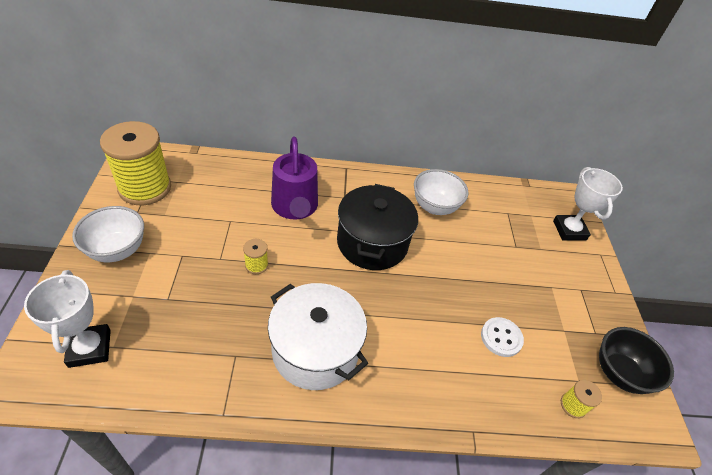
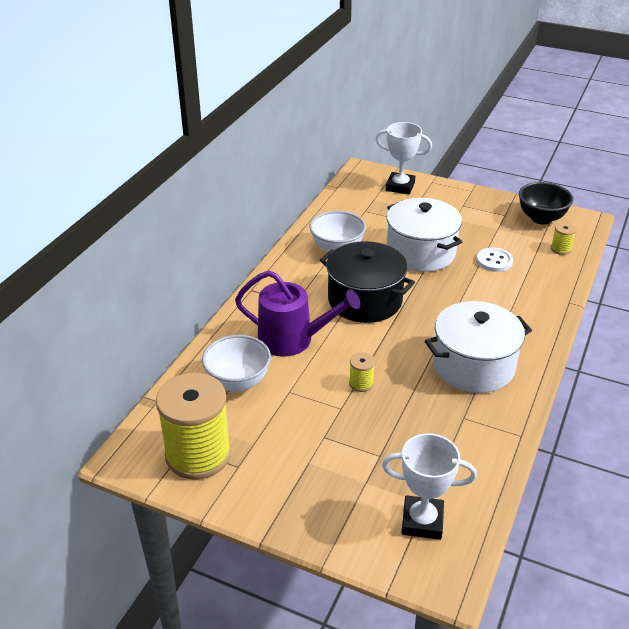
camera: 60 degrees left, 10 degrees down
white bowl [72,206,144,262] -> white bowl moved to [202,335,271,392]
none -> white pot [387,198,462,272]

